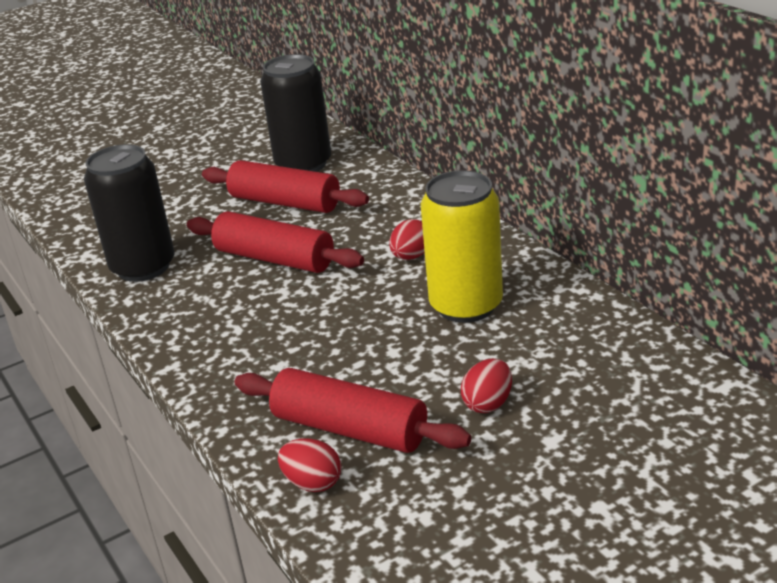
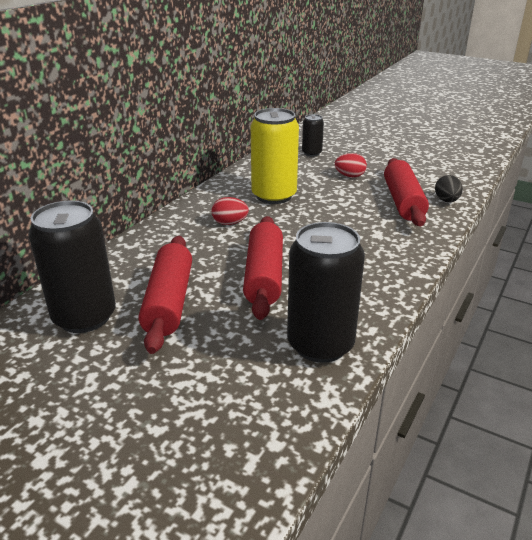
camera: 120 degrees left, 0 degrees up
red egg [278,439,341,492] -> black egg [435,175,463,202]
none -> black can [302,114,324,157]

